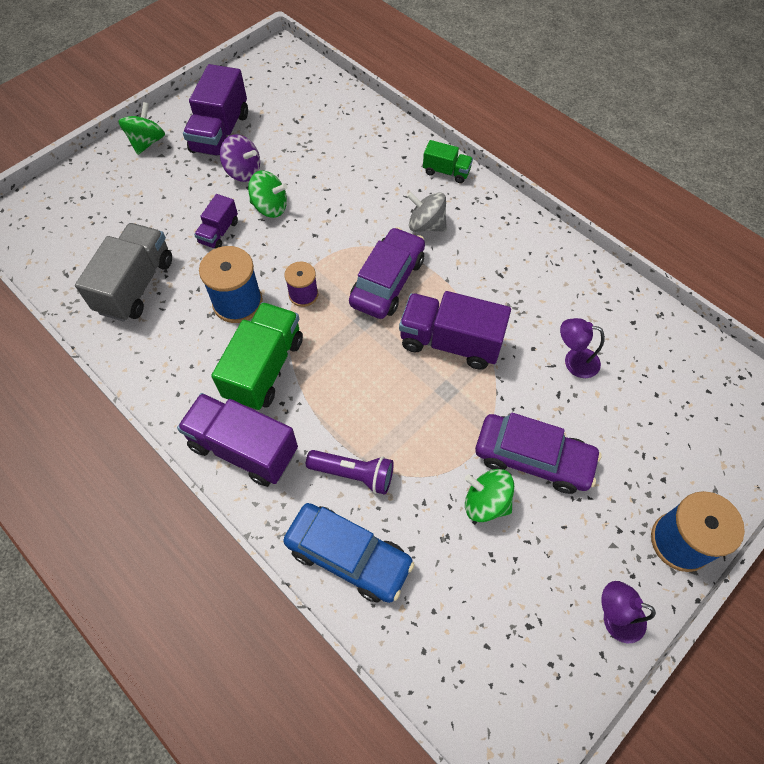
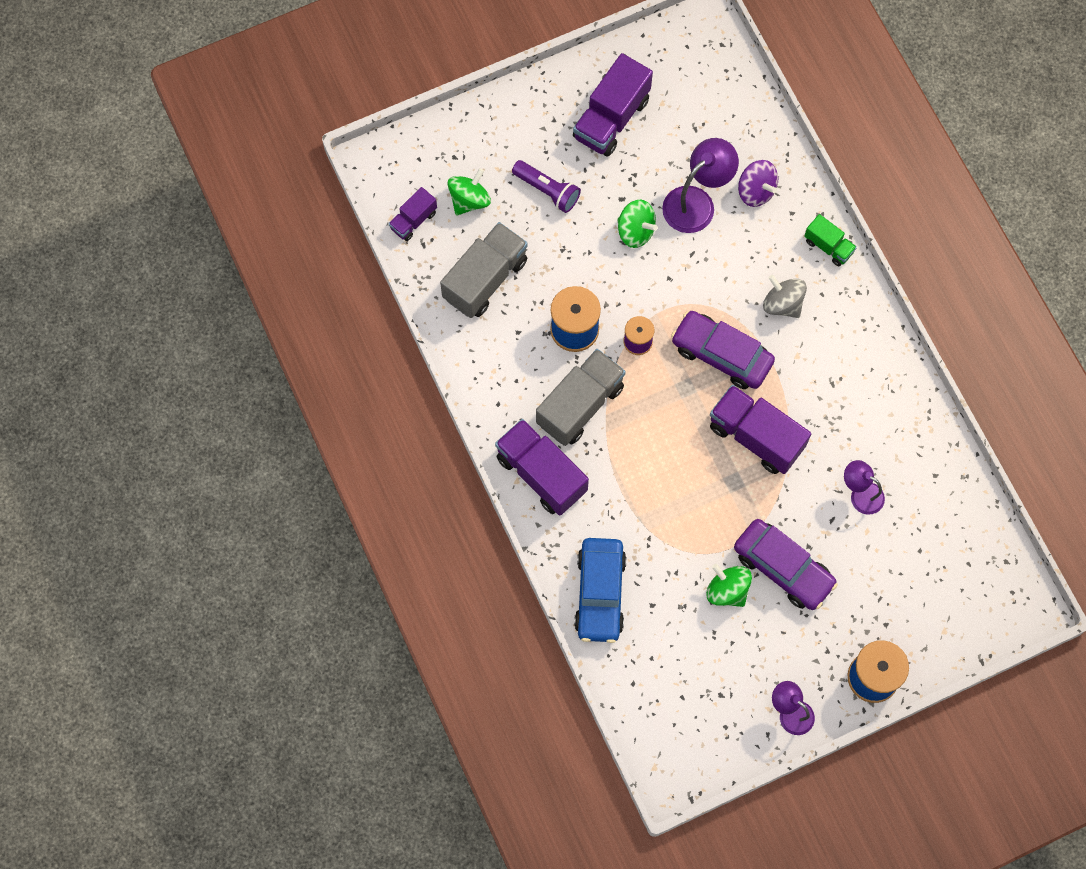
camera: 20 degrees right, 10 degrees up
green spinning top [118,102,165,155] -> green spinning top moved to [447,168,491,215]
purple truck [194,194,238,249] -> purple truck moved to [389,187,437,241]
green truck [211,302,303,410] -> grey truck [536,349,626,446]
purple spinning top [220,134,260,182] -> purple spinning top moved to [738,160,778,207]
blue car [283,503,415,603] -> blue car turned 45 degrees clockwise [574,538,627,643]
purple flashlight [306,450,394,495] -> purple flashlight moved to [512,160,581,213]
purple car [349,227,425,319] -> purple car turned 105 degrees counterclockwise [671,311,775,389]
none -> purple lamp [662,138,739,233]

